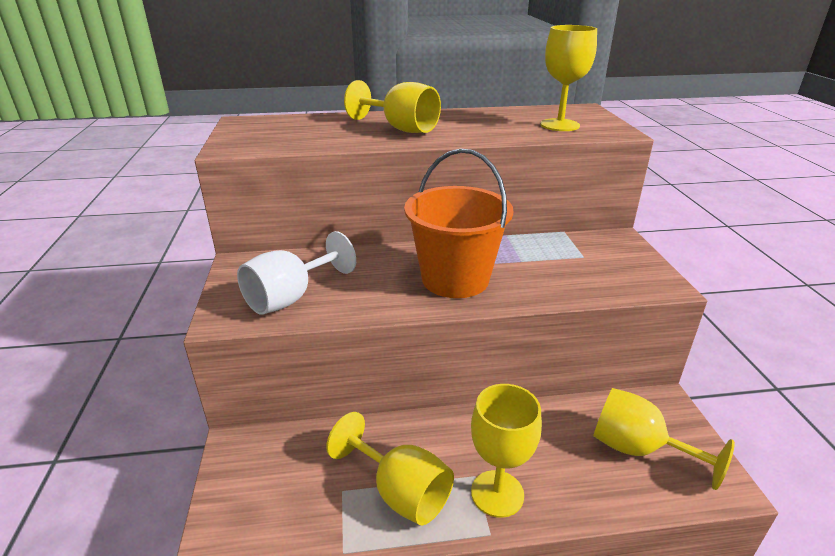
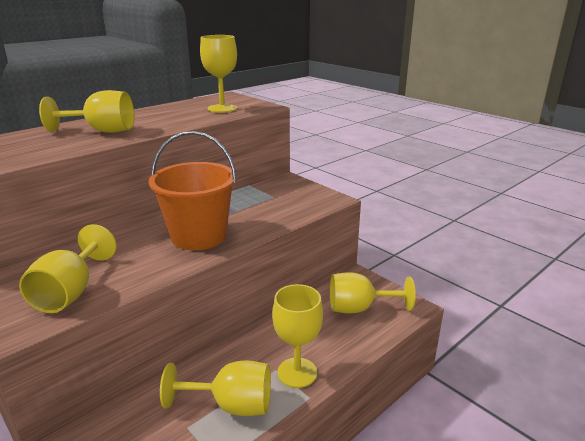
camera: 35 degrees left, 5 degrees down
white goblet [237,231,356,315] -> yellow goblet [19,224,117,313]

